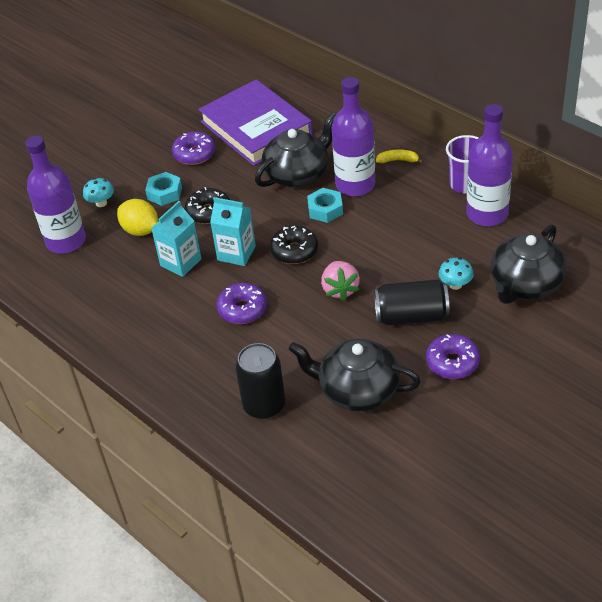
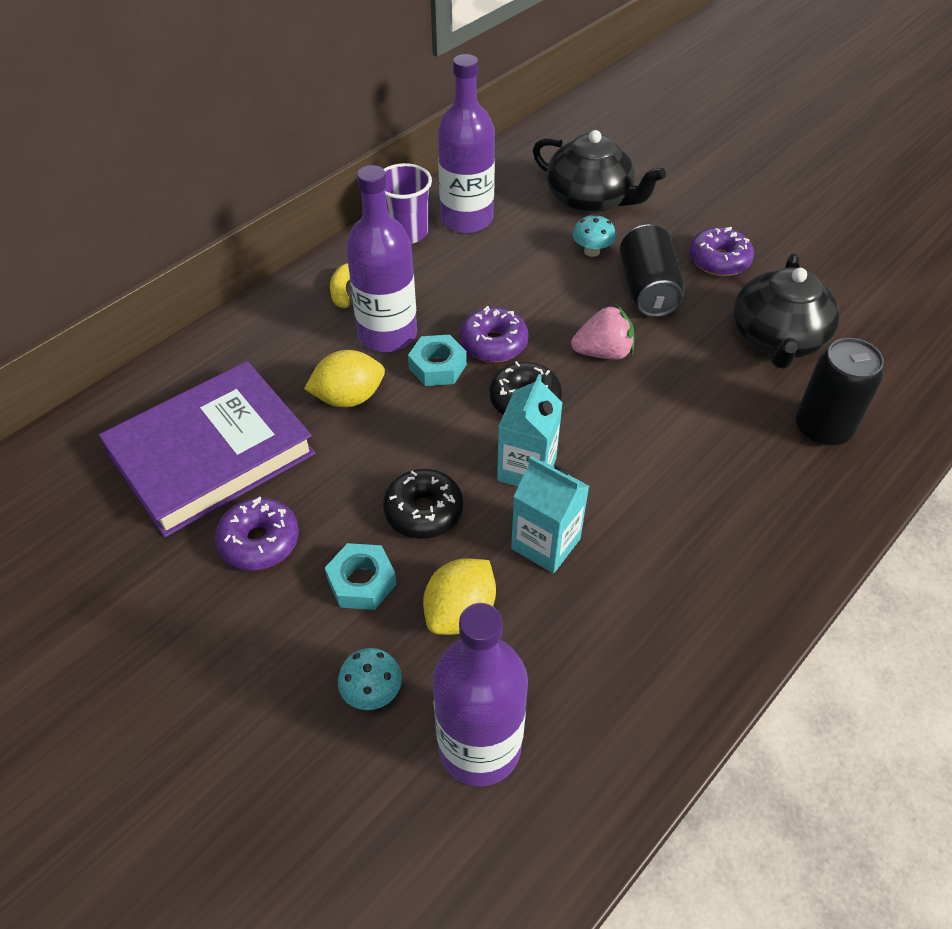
camera: 95 degrees left, 5 degrees up
purple donut [217,283,267,324] -> purple donut moved to [460,306,528,362]
black teapot [255,112,336,187] -> yellow lemon [304,350,385,407]

